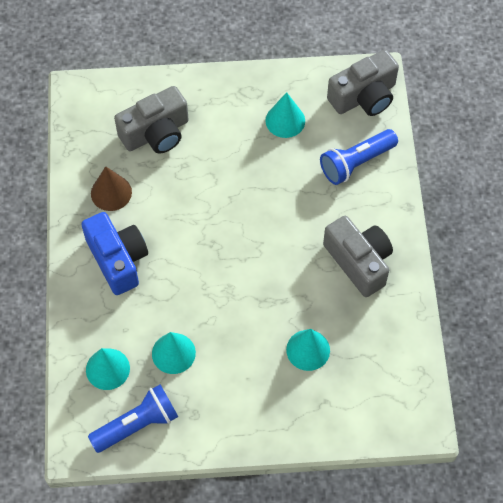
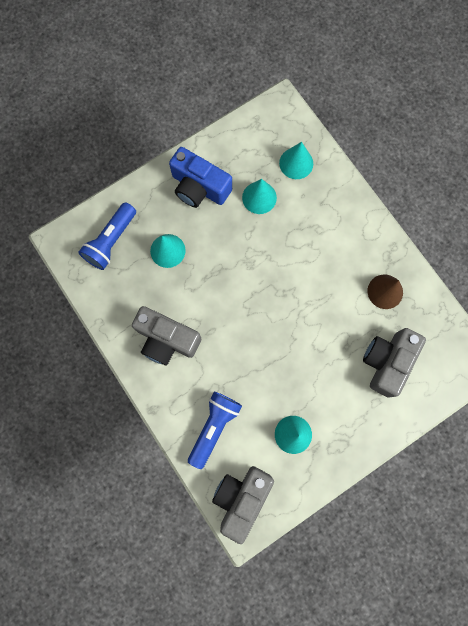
camera: 150 degrees right, 15 degrees up
blue camera [81,212,148,295] -> blue camera moved to [169,147,232,208]
blue flashlight [88,384,178,453] -> blue flashlight moved to [78,202,136,270]

